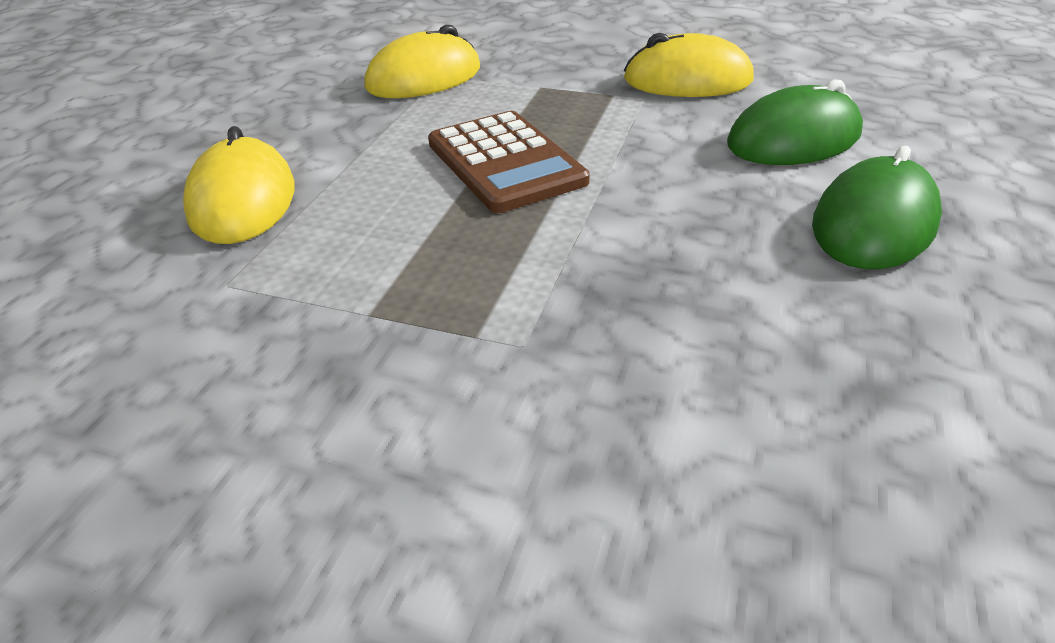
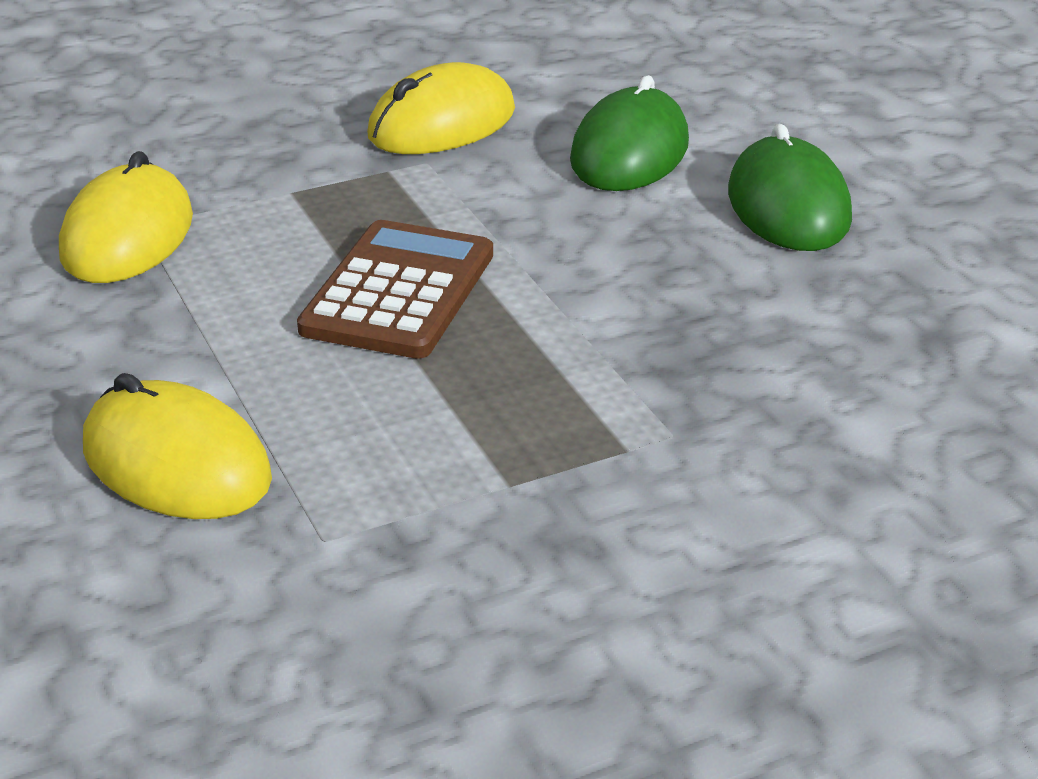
camera: 45 degrees left, 5 degrees down
brown calculator [428,111,590,213] -> brown calculator turned 90 degrees counterclockwise [297,220,493,359]

